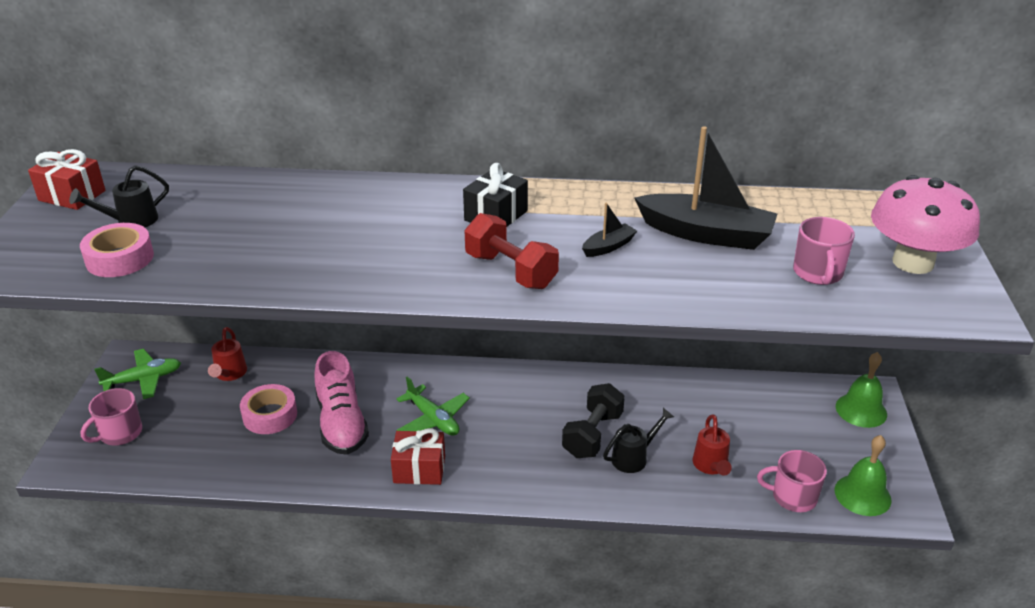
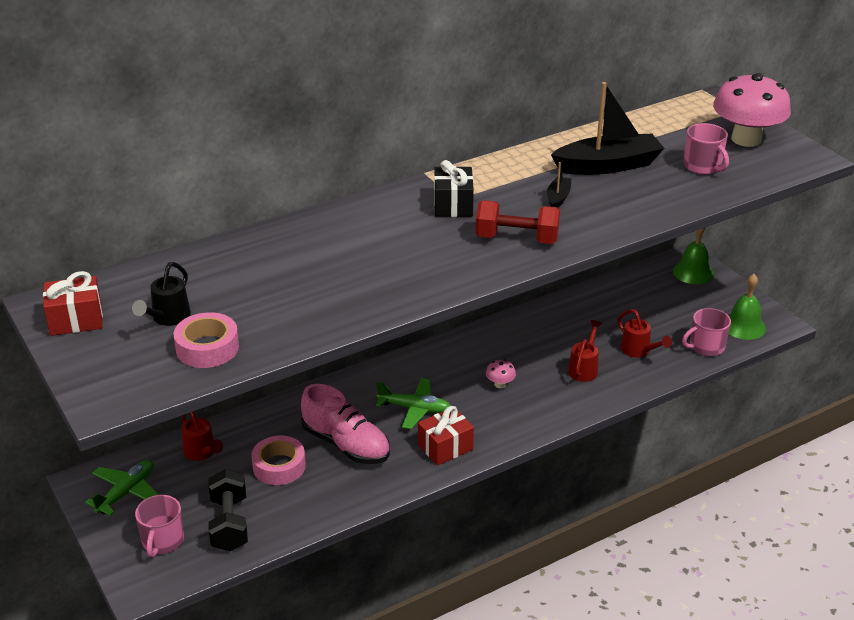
camera: 35 degrees left, 0 degrees up
black dumbbell [562,383,625,458] -> black dumbbell moved to [208,469,248,551]
black watering can [603,408,674,473] -> red watering can [568,320,602,382]
none -> pink mushroom [486,359,516,388]

